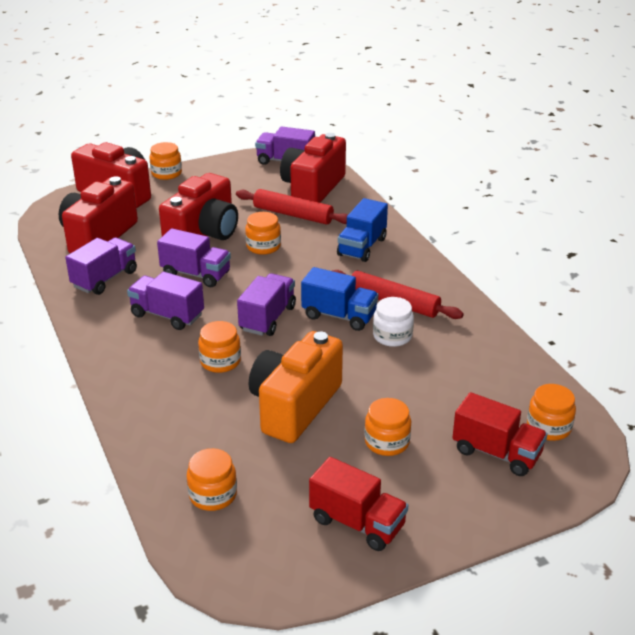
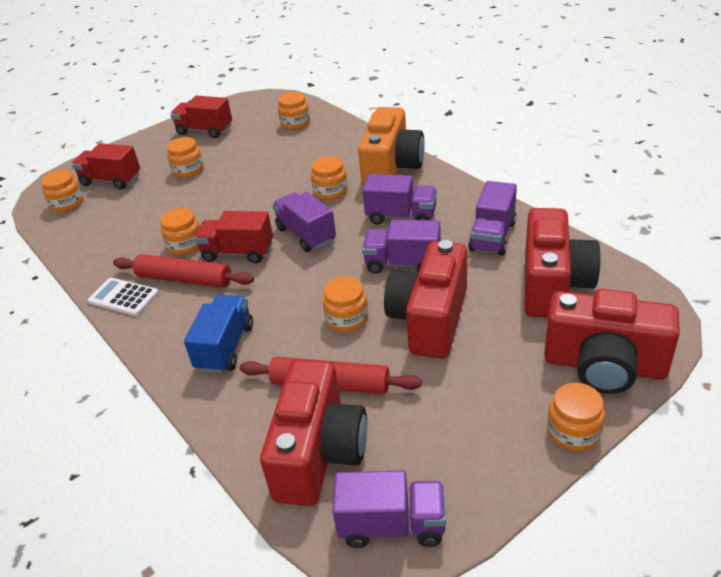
camera: 170 degrees right, 5 degrees up
purple truck [237,273,296,336] -> purple truck turned 135 degrees clockwise [272,192,336,252]
orange camera [249,331,343,443] -> orange camera moved to [358,107,424,187]
blue truck [301,267,378,331] -> red truck [194,211,273,263]
white jar [373,297,414,347] -> orange jar [160,208,200,255]
none -> white calculator [88,278,159,316]

